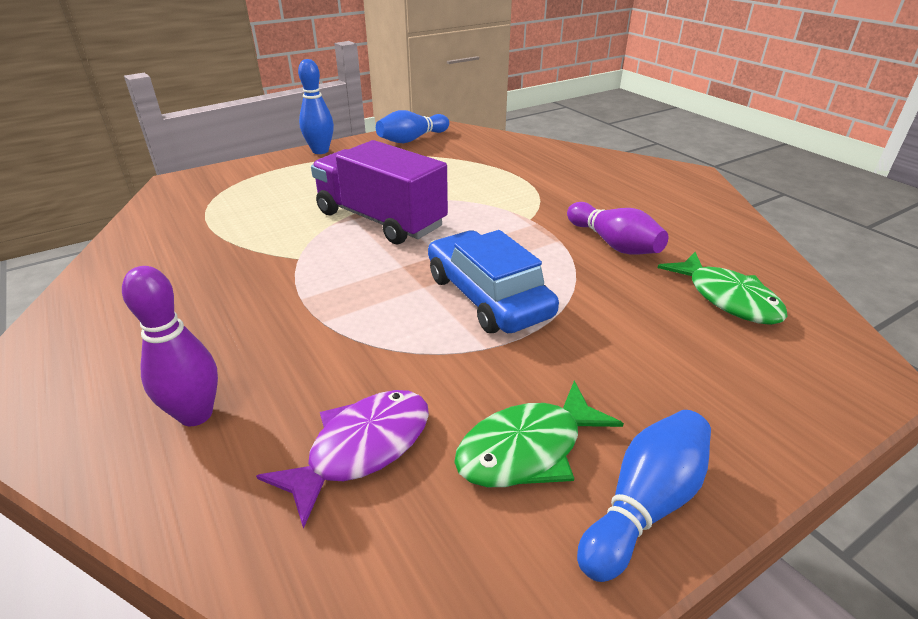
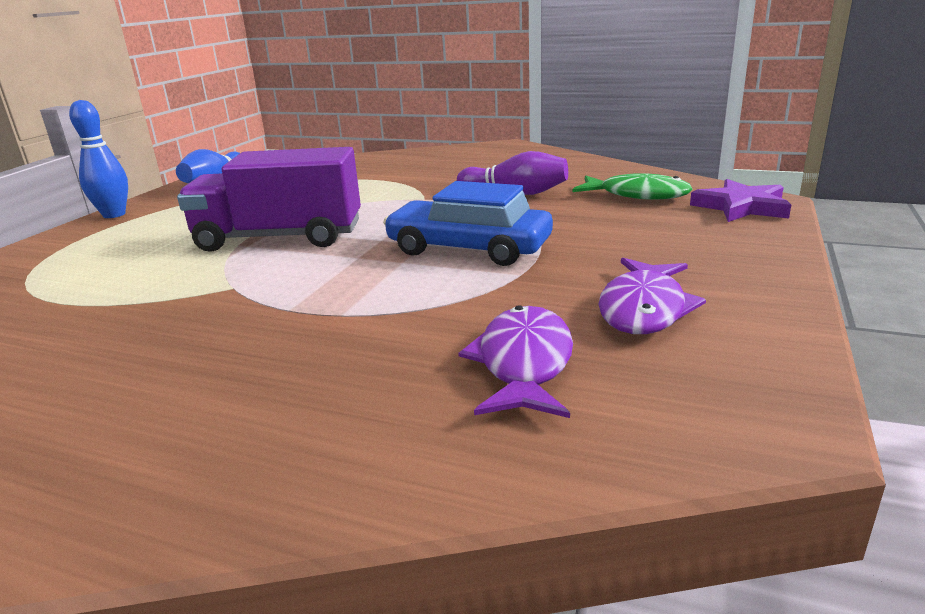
camera: 35 degrees left, 10 degrees down
purple bowling pin [122,266,218,426] -> none
green fish [454,381,624,487] -> purple fish [599,258,706,334]
blue bowling pin [577,410,711,582] -> none
none -> purple star [690,179,791,222]

